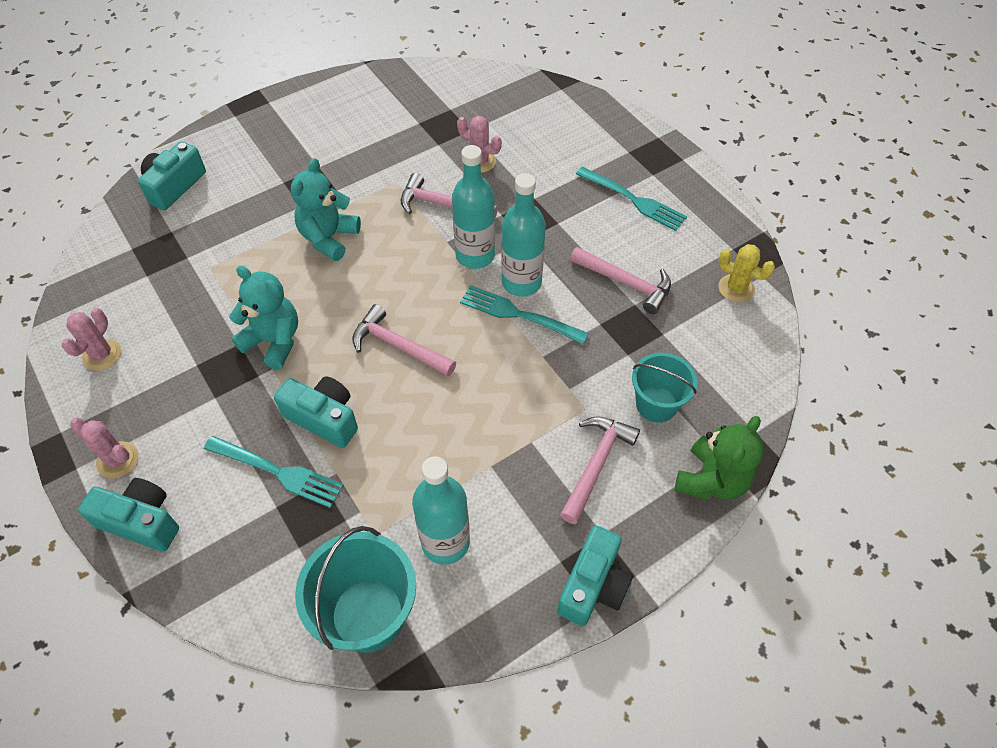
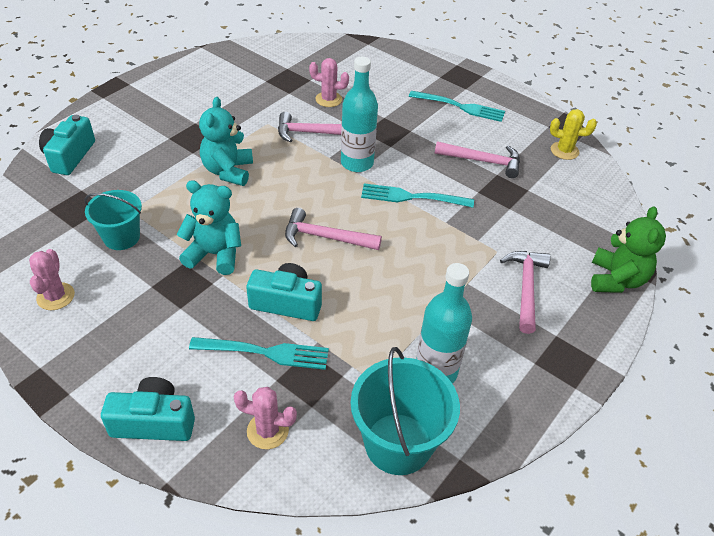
camera: 20 degrees left, 10 degrees down
pink cactus [70,418,139,479] -> pink cactus moved to [233,387,297,449]
turquoise bottle [501,173,546,297] -> none
turquoise camera [557,526,633,626] -> none
turquoise bucket [632,353,697,423] -> turquoise bucket moved to [84,190,142,250]

